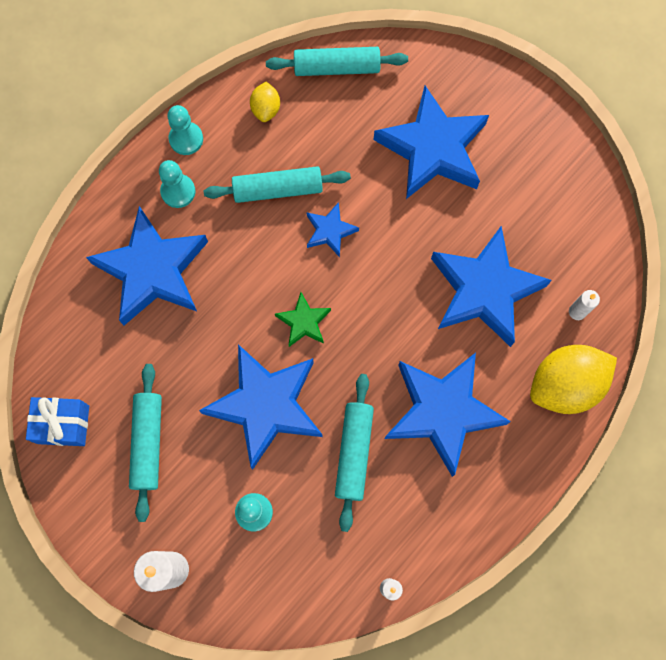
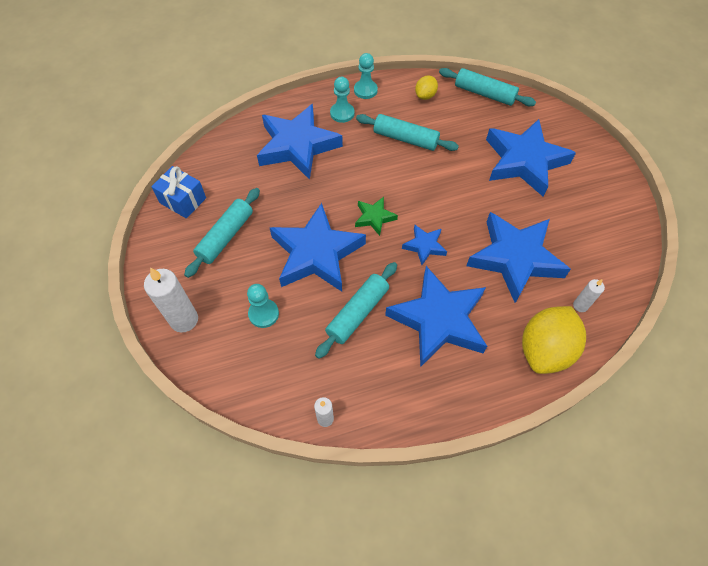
camera: 30 degrees right, 15 degrees down
blue star [306,202,359,257] -> blue star moved to [402,224,447,265]
yellow lemon [530,345,617,414] -> yellow lemon turned 60 degrees counterclockwise [522,306,586,374]

